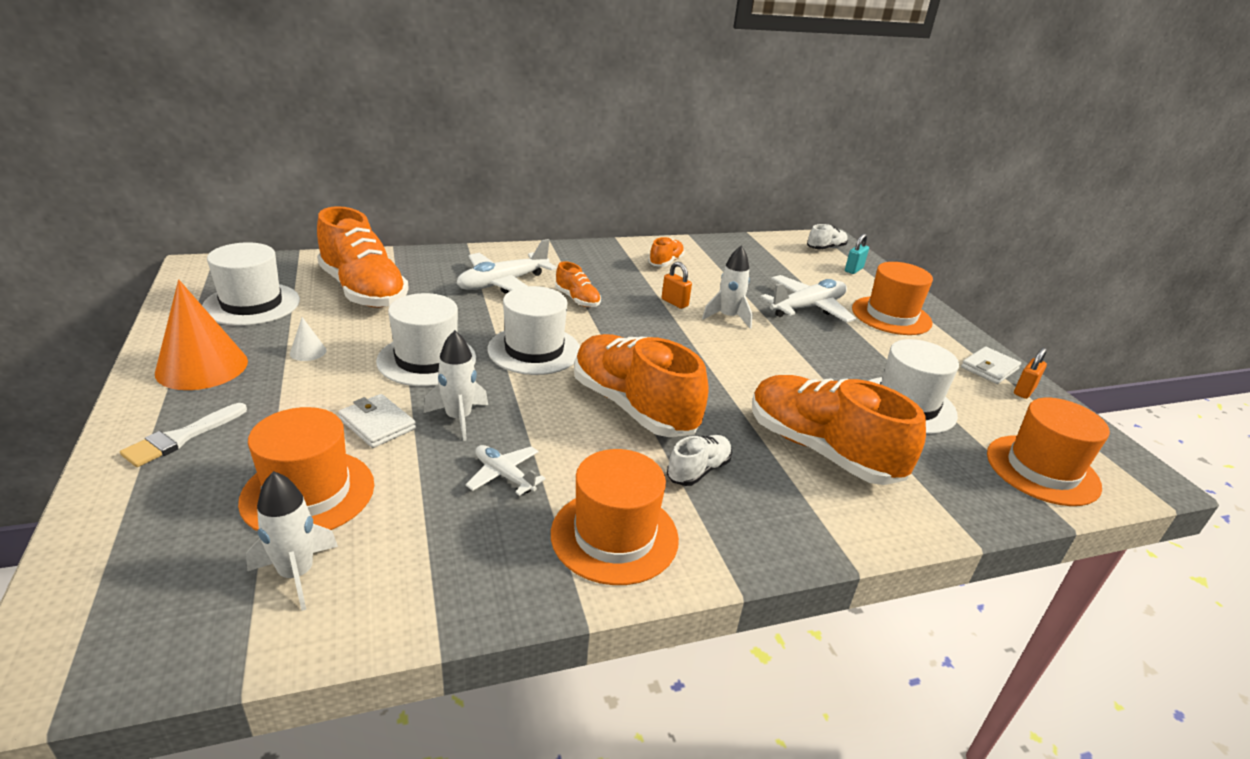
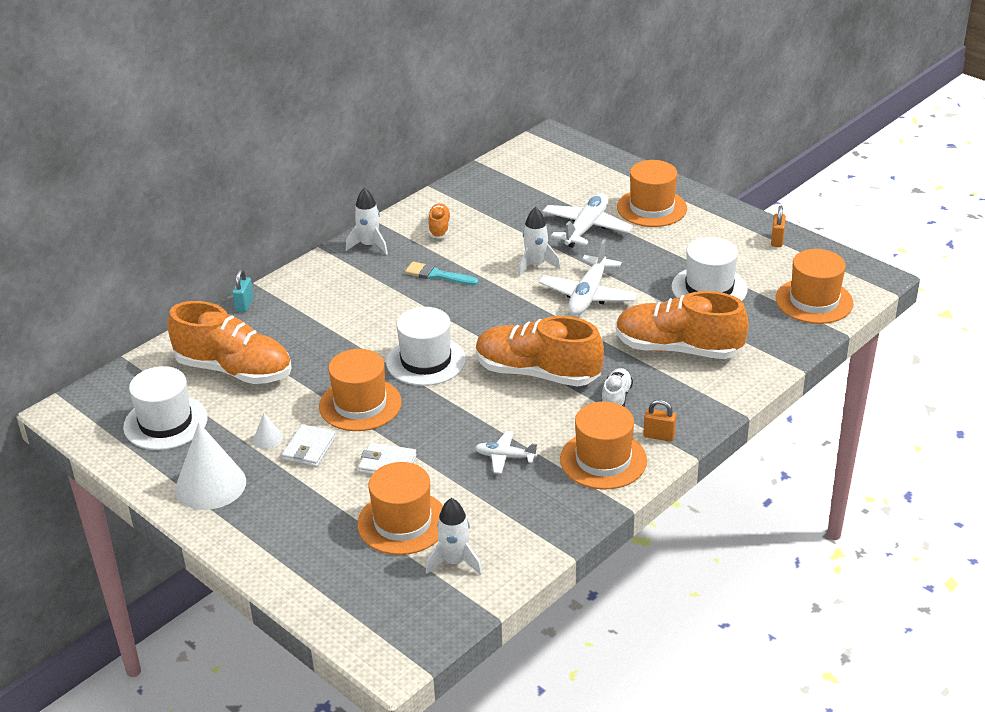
camera: 25 degrees left, 5 degrees up
white brush [120,403,247,467] -> none
orange cone [155,280,248,390] -> white cone [175,422,246,510]
white hat [376,293,476,386] -> orange hat [319,349,402,431]
white rocket [424,330,488,441] -> white rocket moved to [346,188,388,255]
white plane [457,239,557,294] -> white plane moved to [539,239,638,316]
orange shoe [555,261,601,307] -> none
orange padlock [662,262,692,309] -> orange padlock moved to [643,400,676,442]
white shoe [807,224,848,250] -> none
turquoise padlock [845,234,869,274] -> turquoise padlock moved to [232,269,254,312]
white wallet [961,347,1021,384] -> white wallet moved to [282,424,336,467]
none -> turquoise brush [405,262,478,286]

